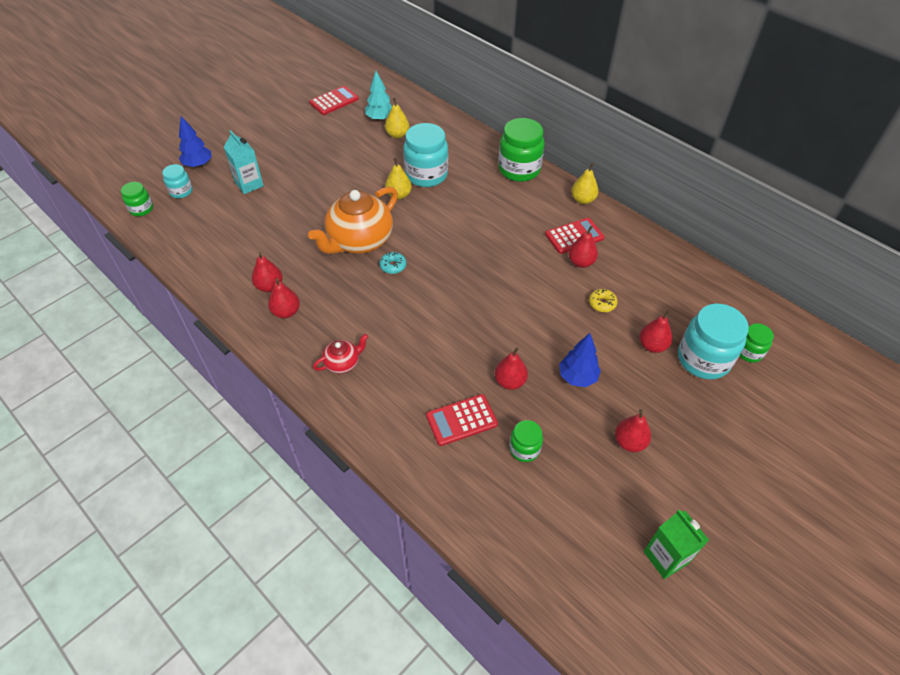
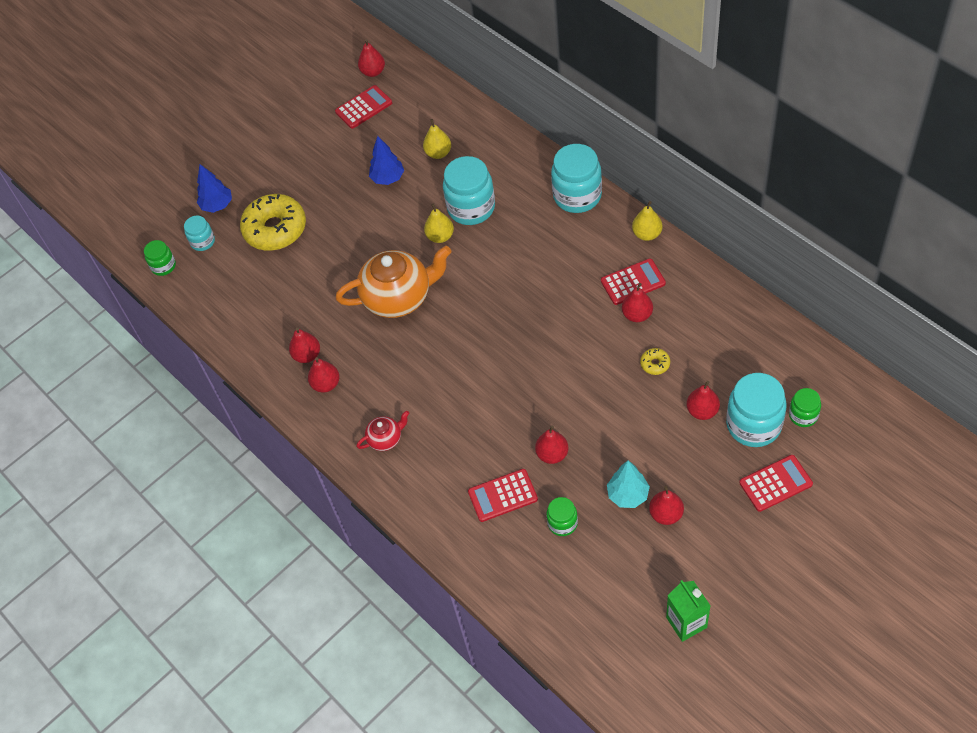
camera: 10 degrees right, 5 degrees up
turquoise carton [224,130,264,194] -> yellow donut [240,194,306,251]
orange teapot [308,187,398,254] -> orange teapot turned 150 degrees counterclockwise [336,246,452,318]
turquoise tree [365,71,392,121] -> turquoise tree moved to [607,460,650,508]
turquoise donut [379,252,407,274] -> none
green jar [498,118,545,182] -> turquoise jar [551,144,602,213]
blue tree [559,333,601,387] -> blue tree moved to [369,136,404,185]
none -> red pear [358,39,385,77]
none -> red calculator [739,455,813,512]

